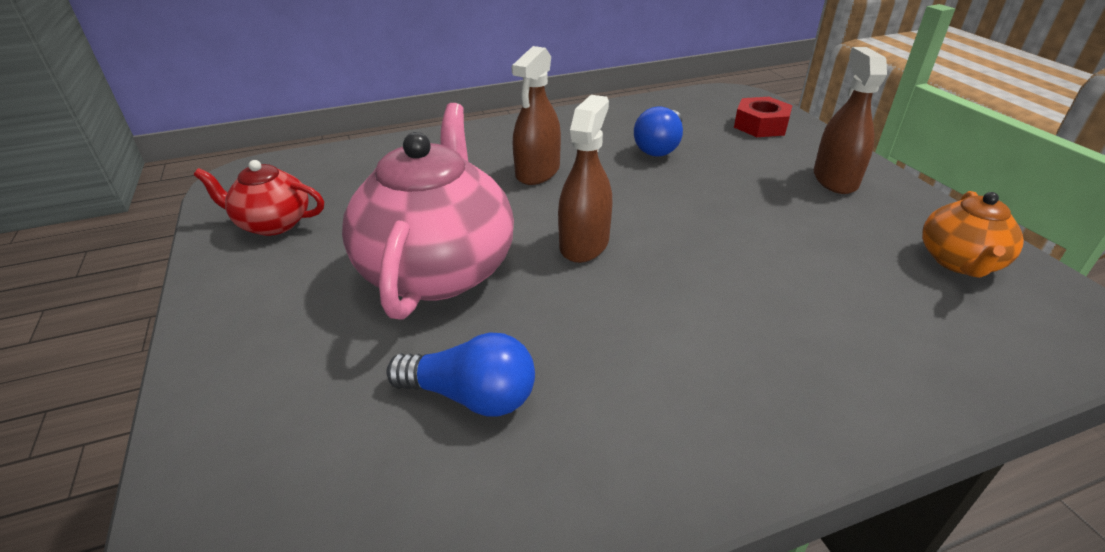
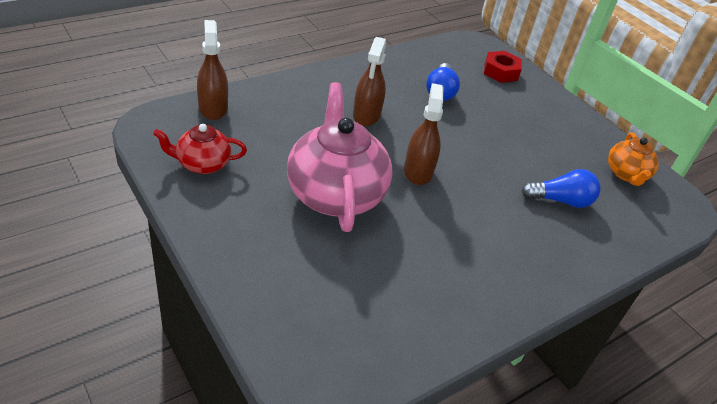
camera: 20 degrees left, 5 degrees up
blue light bulb [386,332,535,417] -> blue light bulb moved to [522,169,601,208]
brown spray bottle [814,47,887,194] -> brown spray bottle moved to [197,20,228,120]

